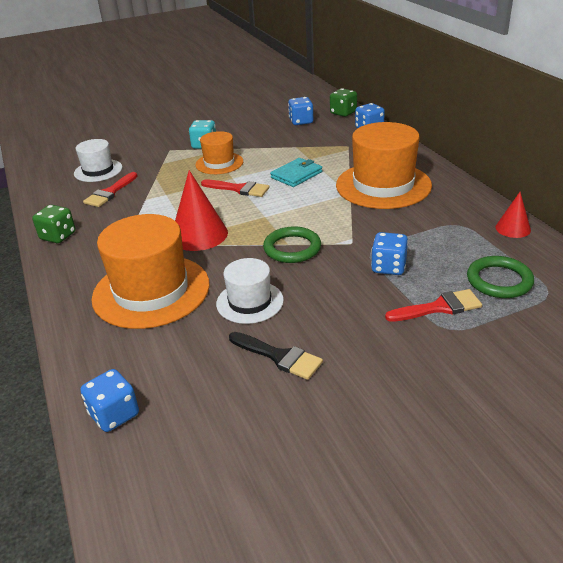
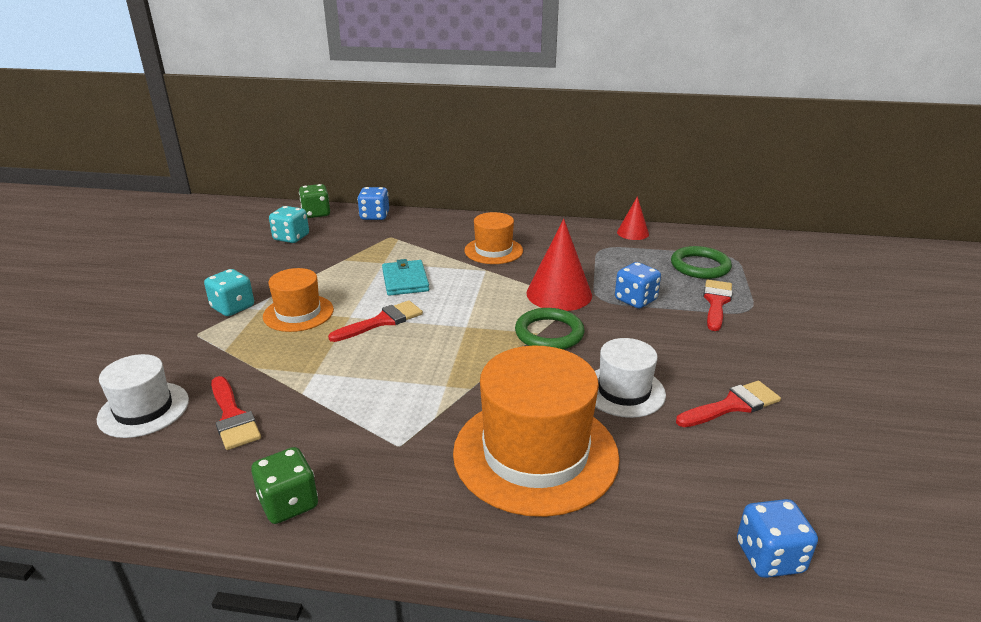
camera: 60 degrees left, 5 degrees down
red cone [175,170,228,251] -> red cone moved to [526,219,592,311]
black brush [229,332,323,380] -> red brush [676,381,781,427]
blue dice [288,97,313,125] -> turquoise dice [269,206,309,243]
orange hat [336,122,432,209] -> orange hat [464,212,523,264], size x0.56

